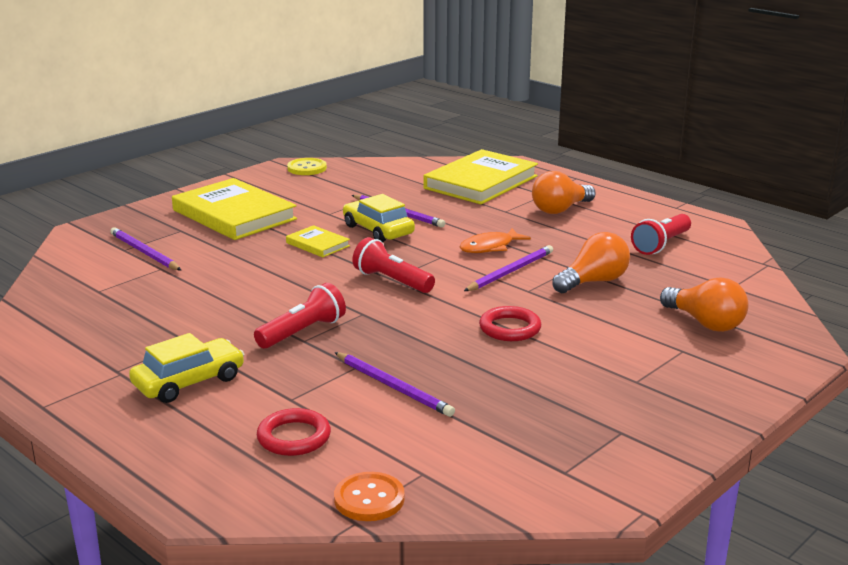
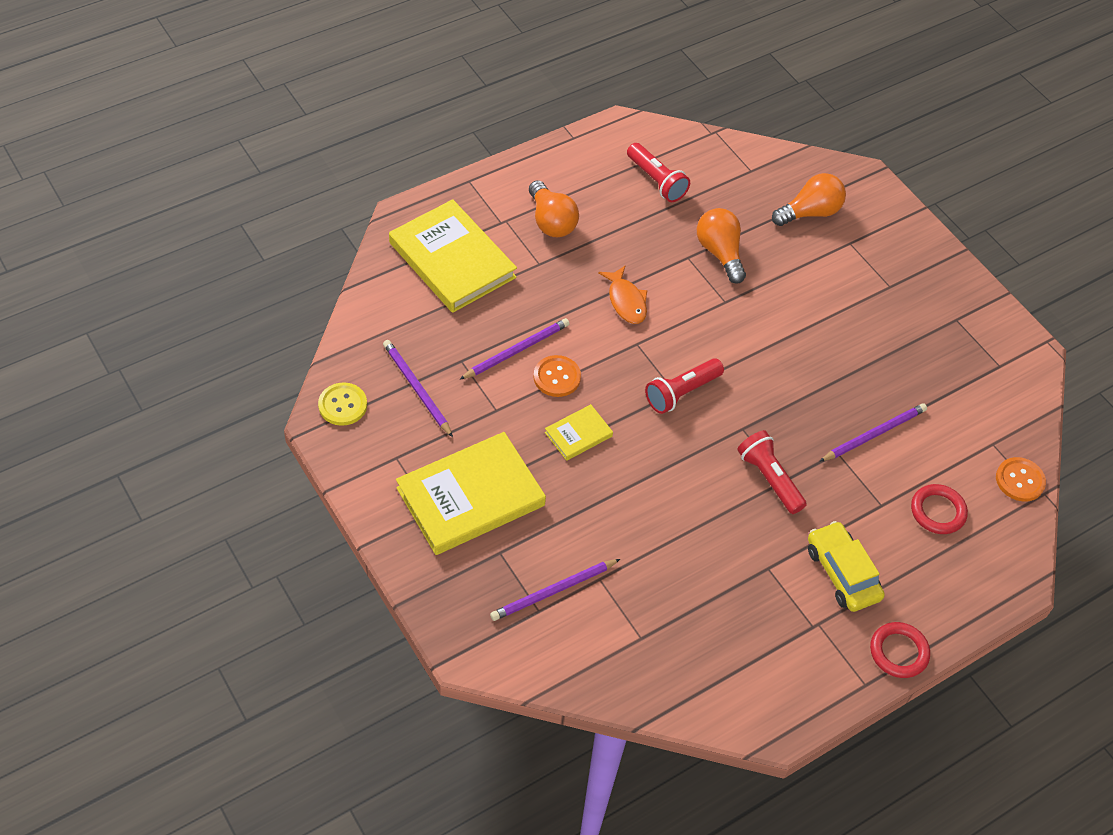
camera: 80 degrees left, 30 degrees up
yellow car [343,194,415,242] -> orange button [534,355,581,397]
purple pencil [464,245,553,291] -> purple pencil moved to [383,340,453,437]
red ring [479,306,541,341] -> red ring moved to [870,622,930,678]

